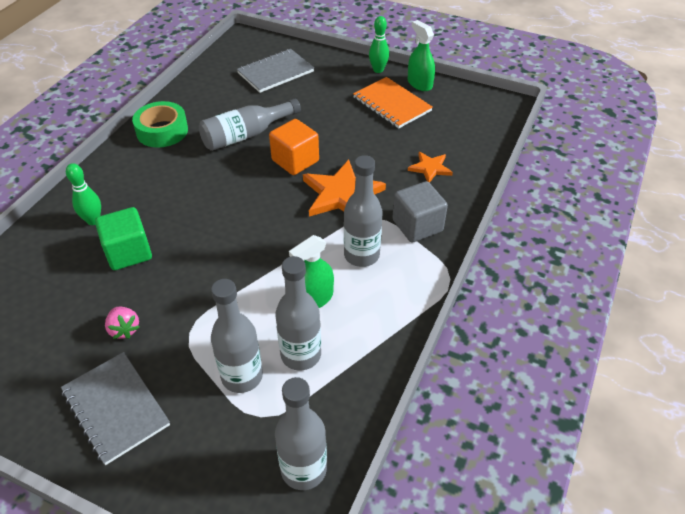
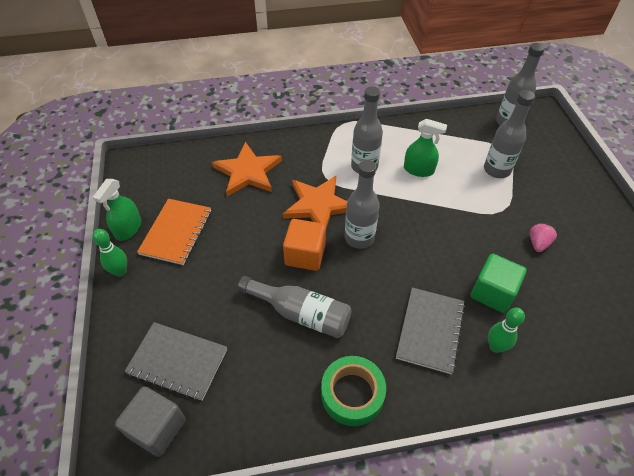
camera: 125 degrees left, 5 degrees up
grey notebook [61,352,170,465] -> grey notebook moved to [396,288,465,374]
grey bottle [276,256,321,371] -> grey bottle moved to [345,160,380,249]
grey cube [392,181,448,243] -> grey cube moved to [115,386,186,457]
orange star [408,152,453,183] -> orange star [212,142,282,196], size x1.84

